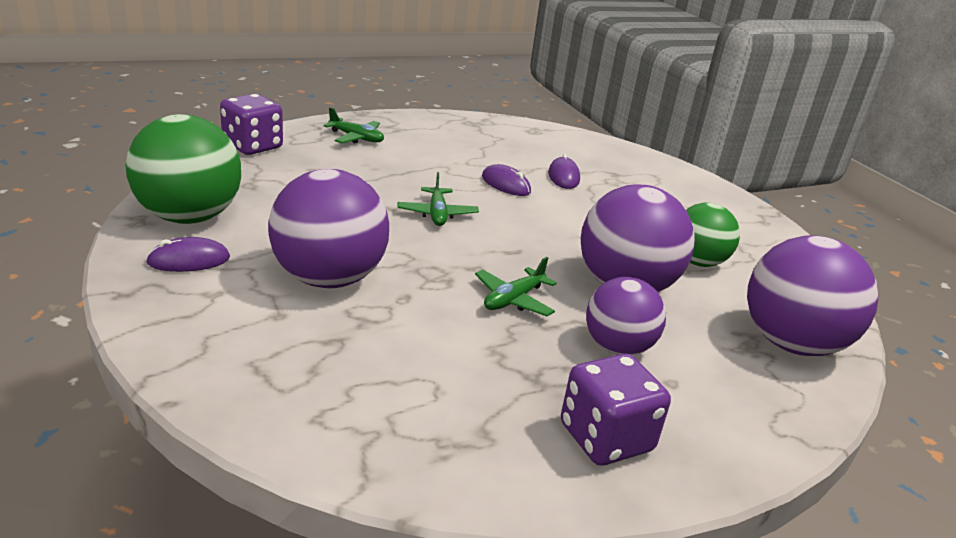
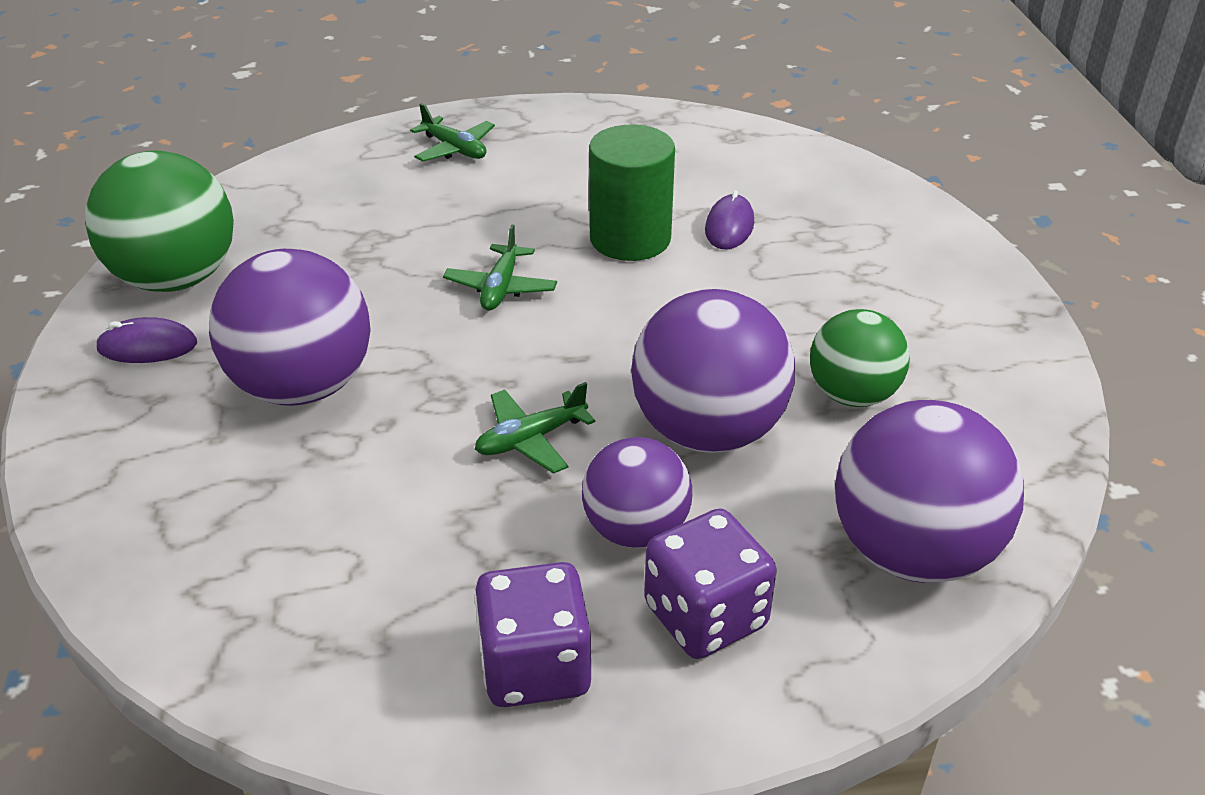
camera: 20 degrees right, 10 degrees up
purple dice [220,94,283,155] -> purple dice moved to [644,508,777,659]
purple mouse [482,164,531,196] -> green cylinder [589,125,675,261]

